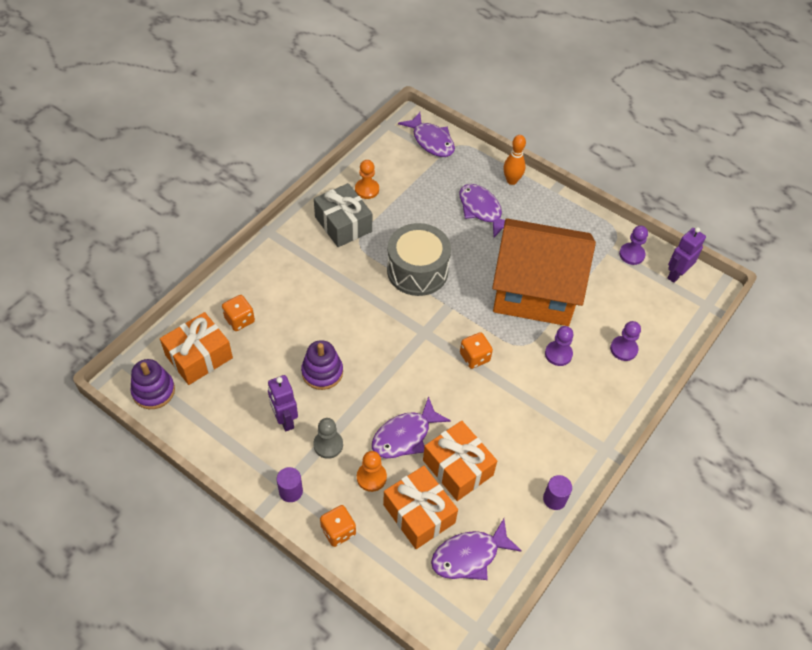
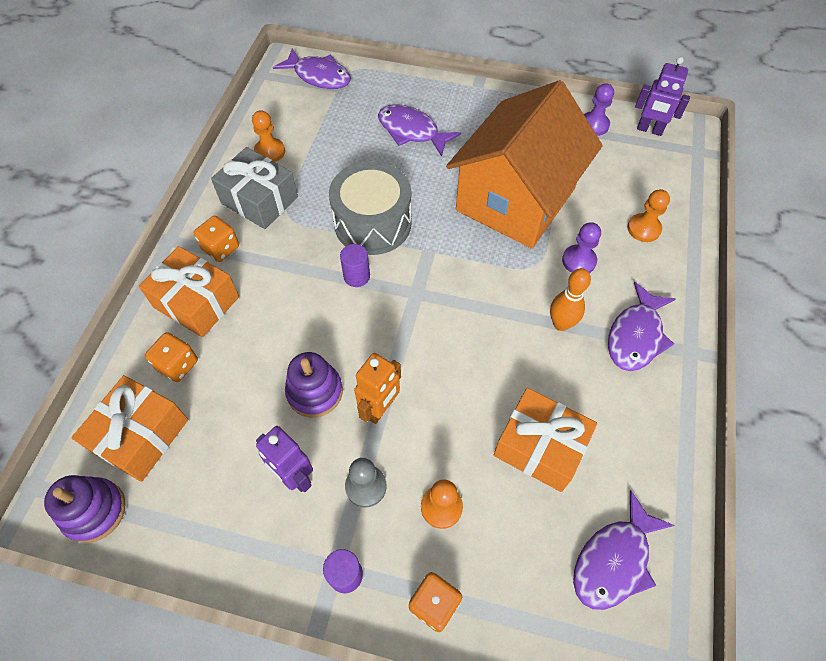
camera: 20 degrees left, 5 degrees up
purple fish [372,396,451,459] -> purple fish moved to [608,282,676,371]
orange gift [383,466,458,549] -> orange gift moved to [139,246,239,337]
orange dice [460,332,493,369] -> orange dice moved to [194,216,239,262]
orange house [492,218,596,326] -> orange house turned 45 degrees counterclockwise [446,80,603,249]
orange bowling pin [503,135,526,185] -> orange bowling pin moved to [550,268,591,331]
purple cylinder [543,475,572,510] -> purple cylinder moved to [340,244,370,287]
purple pawn [610,321,641,361] -> orange pawn [627,189,670,242]
purple robot [667,227,706,283] -> purple robot turned 90 degrees counterclockwise [635,57,690,136]
none -> orange robot [354,353,401,424]

